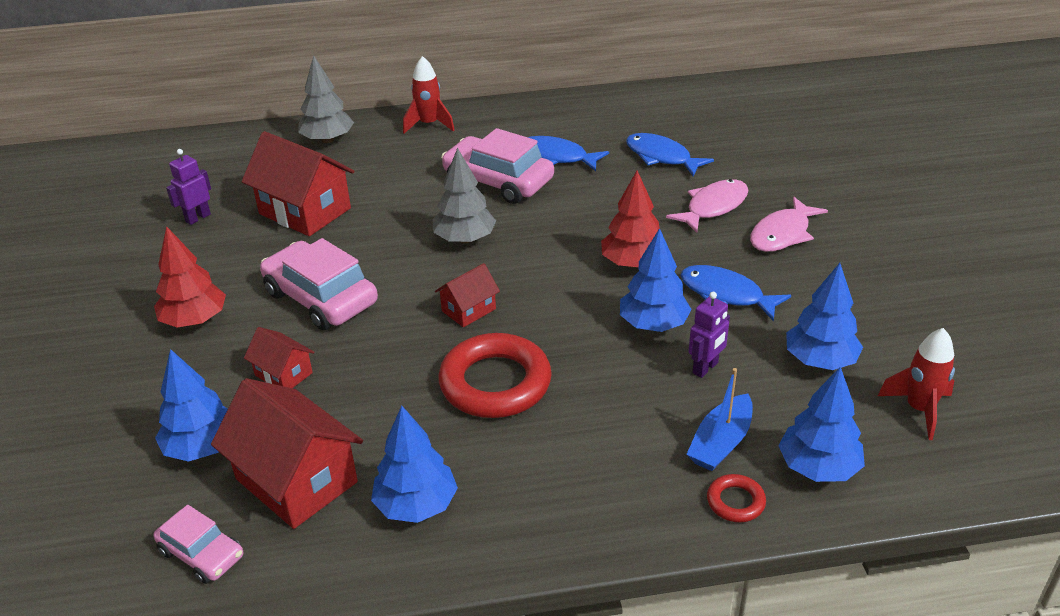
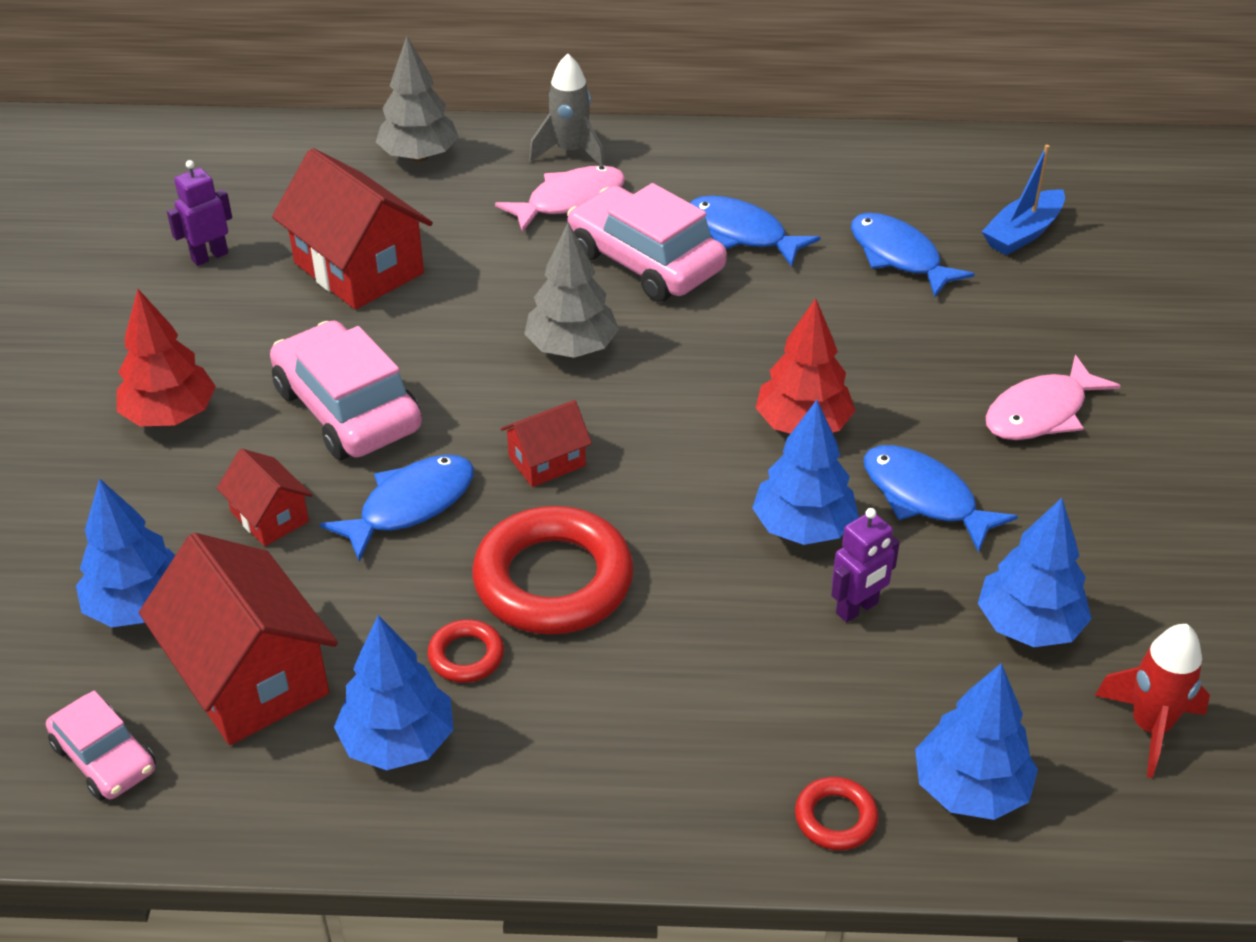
camera: 10 degrees right, 5 degrees up
red rocket [403,56,455,134] -> grey rocket [529,54,605,166]
pink fish [666,179,748,233] -> pink fish moved to [495,166,625,232]
blue boat [686,368,753,471] -> blue boat moved to [982,145,1065,255]
none -> blue fish [320,455,474,562]
none -> red ring [427,619,504,683]

